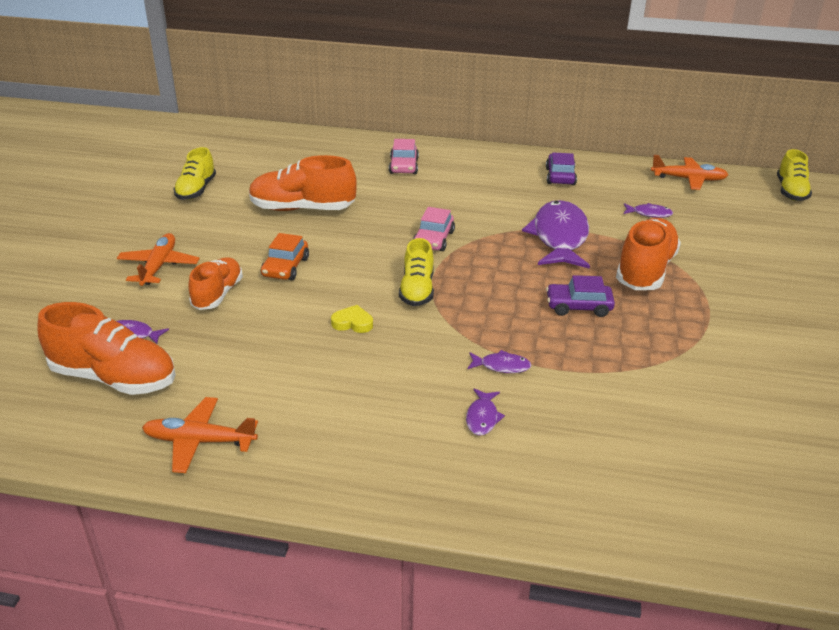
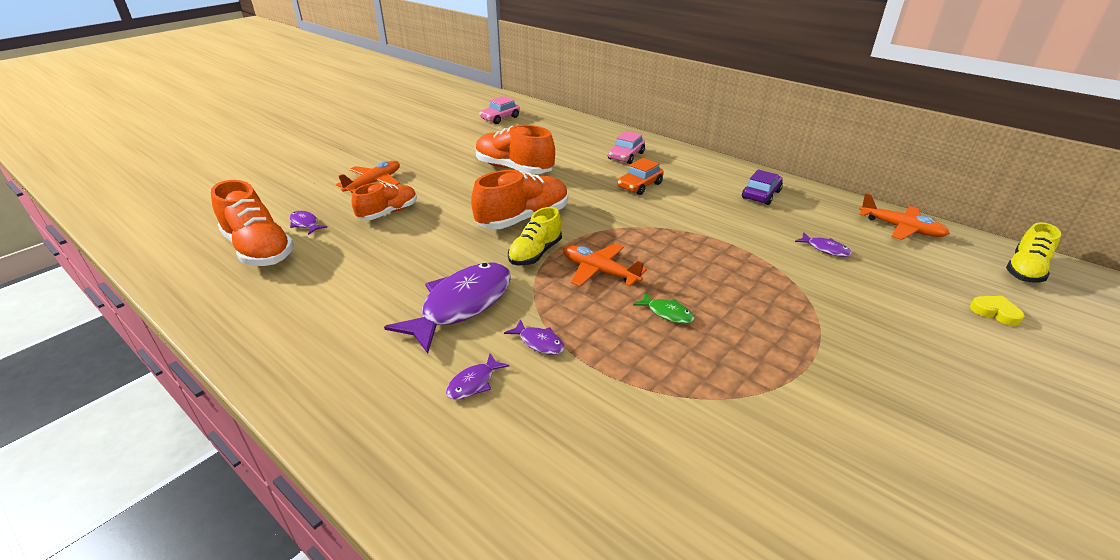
camera: 30 degrees right, 0 degrees up
orange plane [142,397,258,473] -> orange plane moved to [563,243,647,286]
yellow shoe [173,147,216,200] -> none
orange car [261,233,309,280] -> orange car moved to [617,158,664,195]
yellow heart [331,305,373,333] -> yellow heart moved to [970,296,1024,326]
pink car [413,207,455,251] -> pink car moved to [479,96,520,124]
purple fish [522,200,590,269] -> purple fish moved to [384,262,511,354]
purple car [546,275,615,317] -> green fish [633,292,695,323]
orange shoe [616,218,681,290] -> orange shoe moved to [471,170,568,229]

